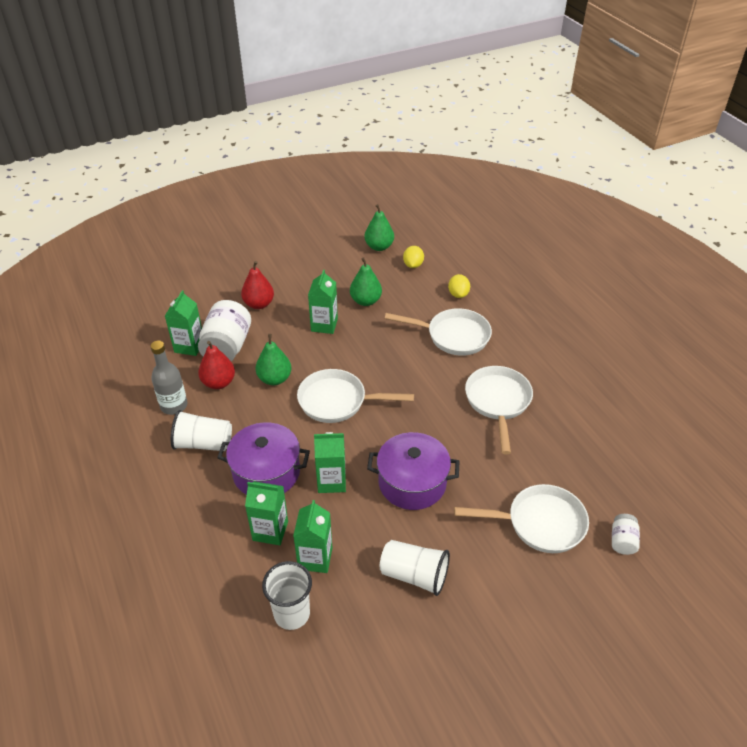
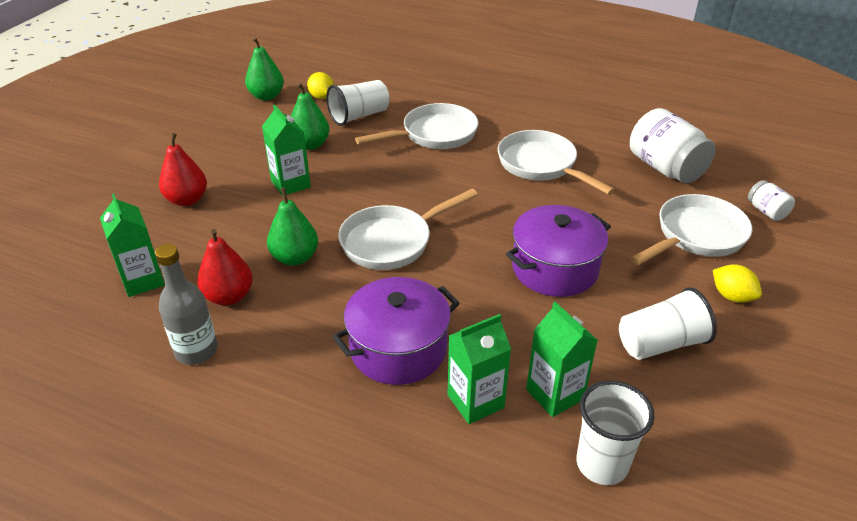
camera: 40 degrees left, 5 degrees down
white cup [171,410,232,451] -> white cup moved to [326,80,390,126]
white jar [198,300,251,361] -> white jar moved to [630,108,716,183]
green carton [314,432,346,493] -> none
yellow lemon [448,274,470,298] -> yellow lemon moved to [713,264,762,303]

